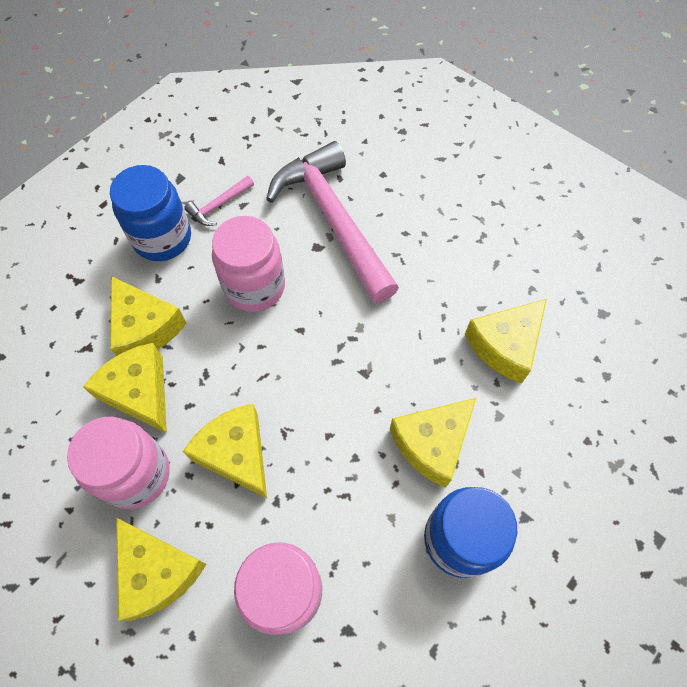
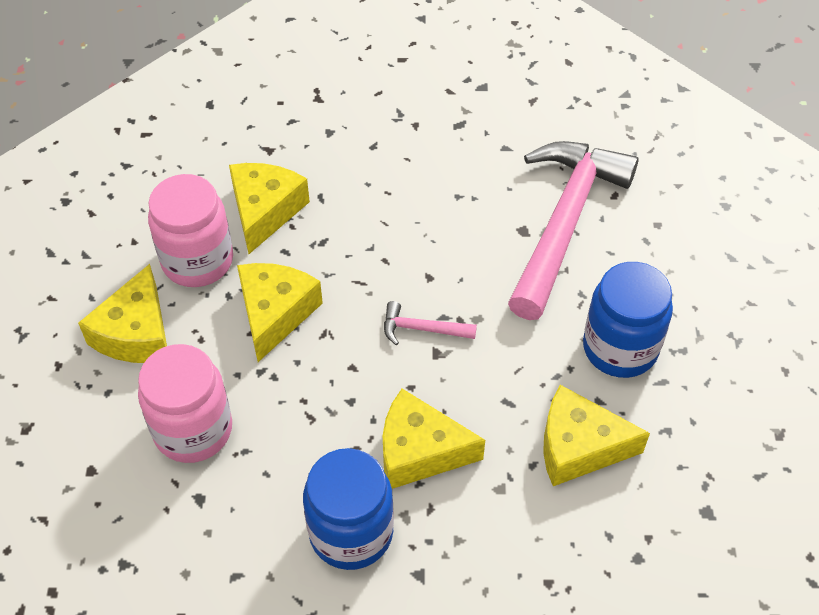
camera: 50 degrees right, 10 degrees down
blue jar [110,165,191,261] -> blue jar moved to [583,262,673,378]
yellow cheese [110,276,187,356] -> none
pink hammer [185,176,254,226] -> pink hammer moved to [384,301,477,345]
pink jar [212,216,285,312] -> none

